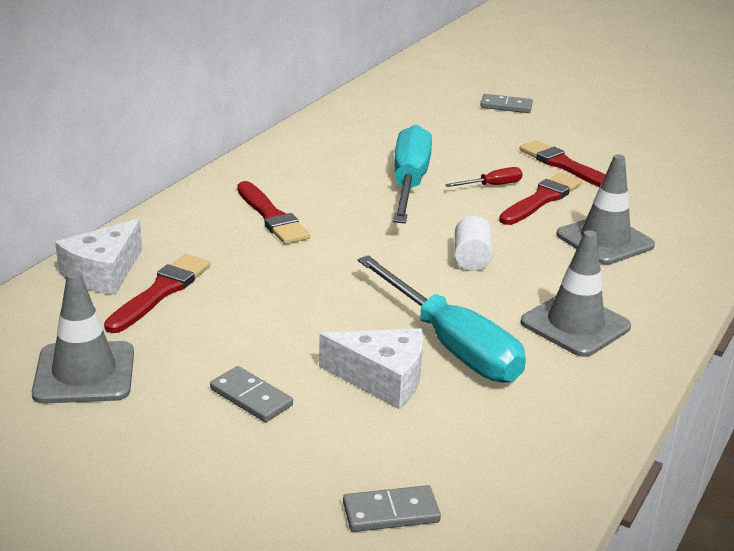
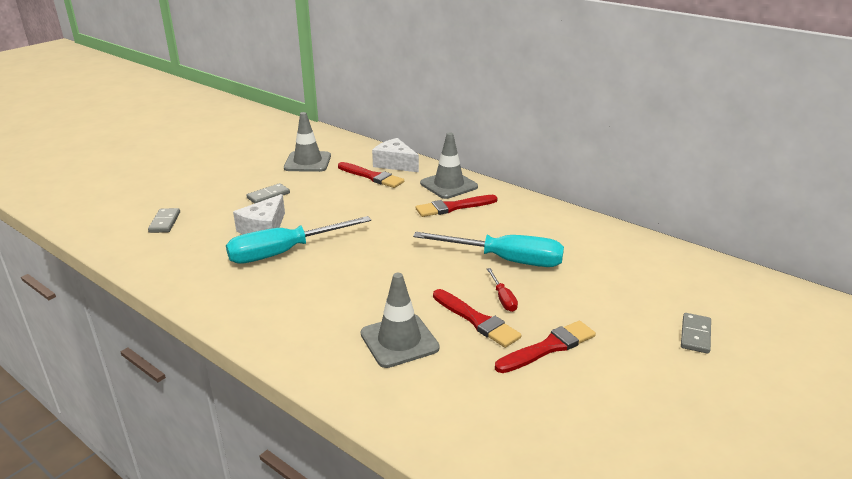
camera: 100 degrees right, 0 degrees up
white cylinder [454,216,493,271] -> none
grey traffic cone [520,230,631,357] -> grey traffic cone moved to [420,132,478,199]

